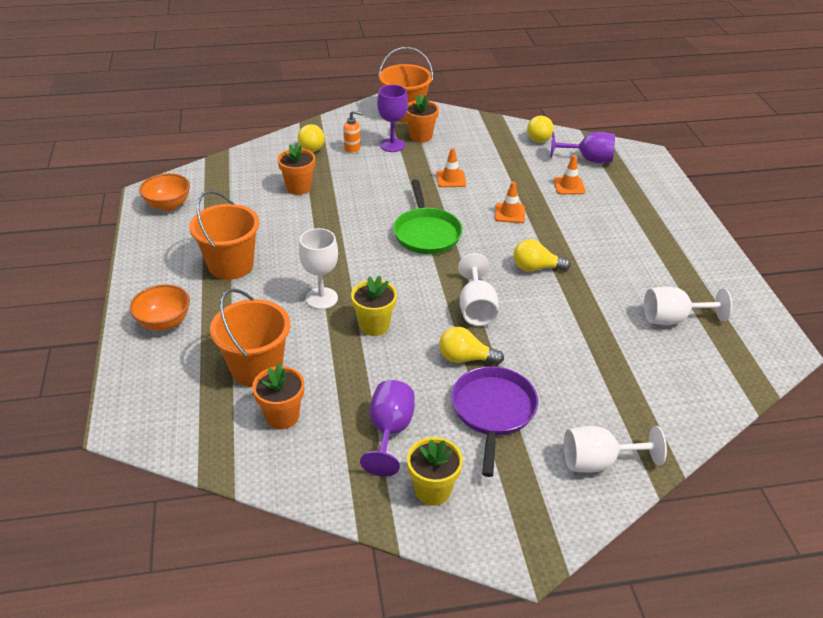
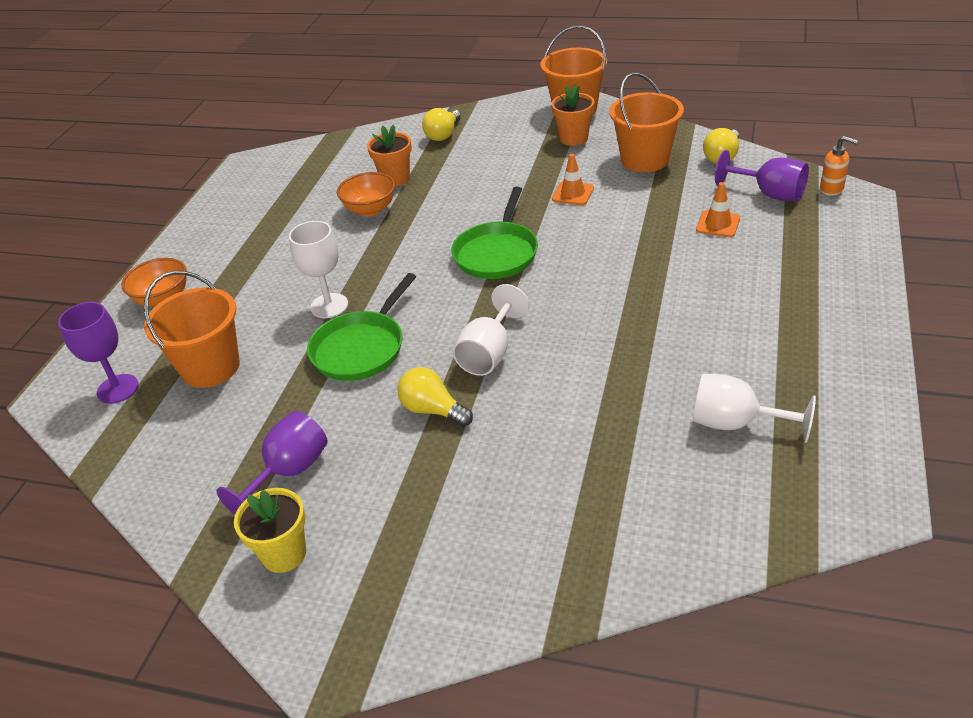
camera: 30 degrees right, 0 degrees up
orange bowl [139,173,190,211] -> orange bowl moved to [337,172,395,216]
orange bucket [189,190,259,280] -> orange bucket moved to [609,72,684,172]
orange flower pot [252,363,304,429] -> none
orange soap dispenser [343,110,363,154] -> orange soap dispenser moved to [820,136,858,196]
yellow flower pot [351,276,397,336] -> green pan [307,273,416,381]
purple goblet [377,85,408,152] -> purple goblet moved to [58,302,139,404]
purple pan [451,366,538,477] -> none
orange traffic cone [495,182,525,223] -> none
yellow light bulb [513,239,571,271] -> none
white goblet [564,426,667,473] -> none

